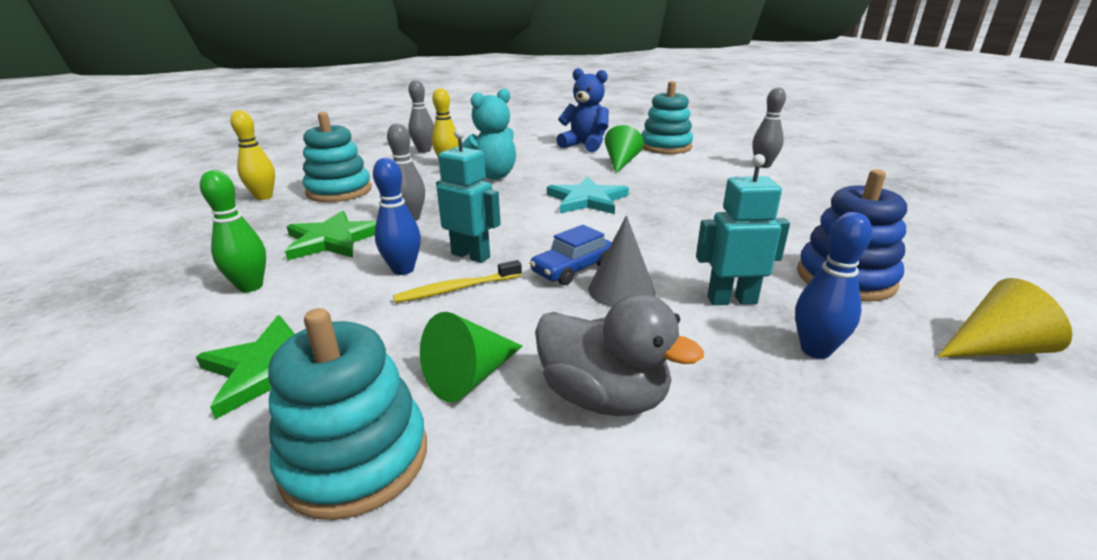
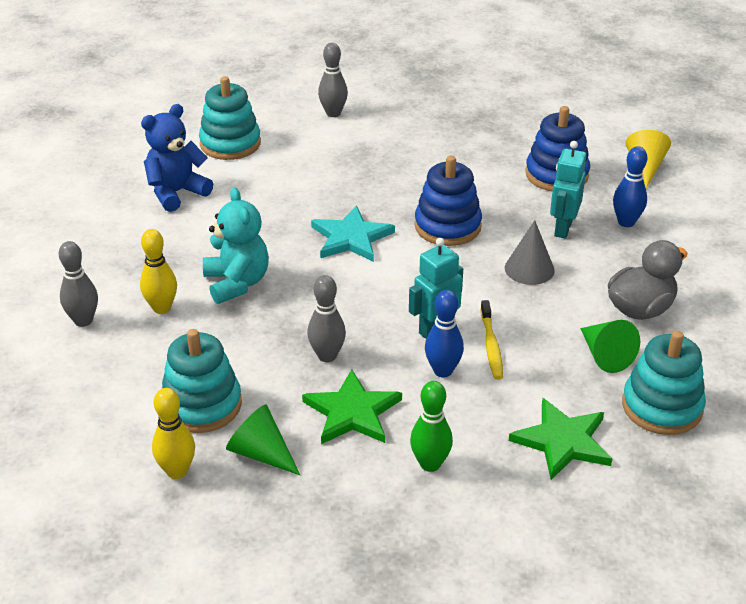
camera: 70 degrees left, 10 degrees up
blue car [530,225,612,285] -> none
green cone [605,125,644,173] -> green cone moved to [226,404,300,475]
none -> blue stacking toy [414,156,482,246]

